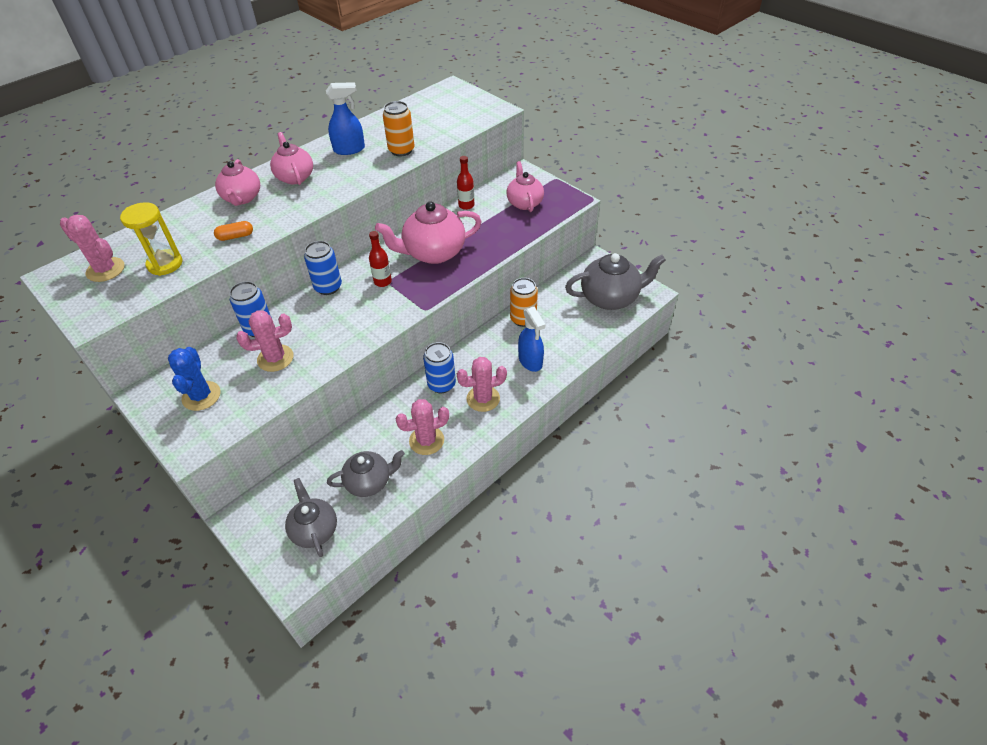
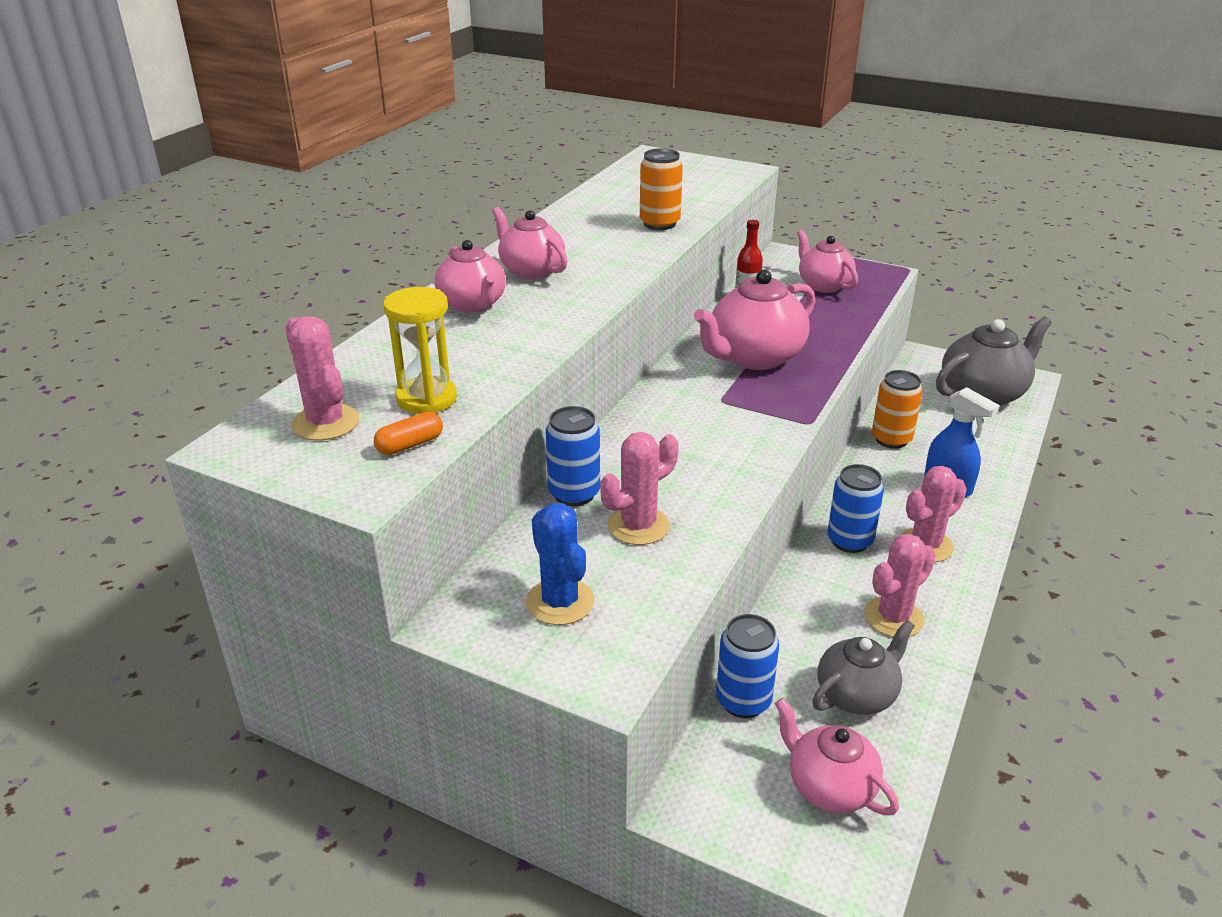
camera: 20 degrees left, 15 degrees down
pink cactus [60,215,125,282] -> pink cactus turned 45 degrees clockwise [286,316,359,441]
orange capsule [214,221,253,241] -> orange capsule moved to [374,412,443,455]
grey teapot [285,478,337,557] -> pink teapot [775,698,899,815]
blue can [304,241,342,295] -> blue can moved to [716,614,779,718]
blue spray bottle [326,82,365,155] -> none
red bottle [369,231,392,287] -> none

